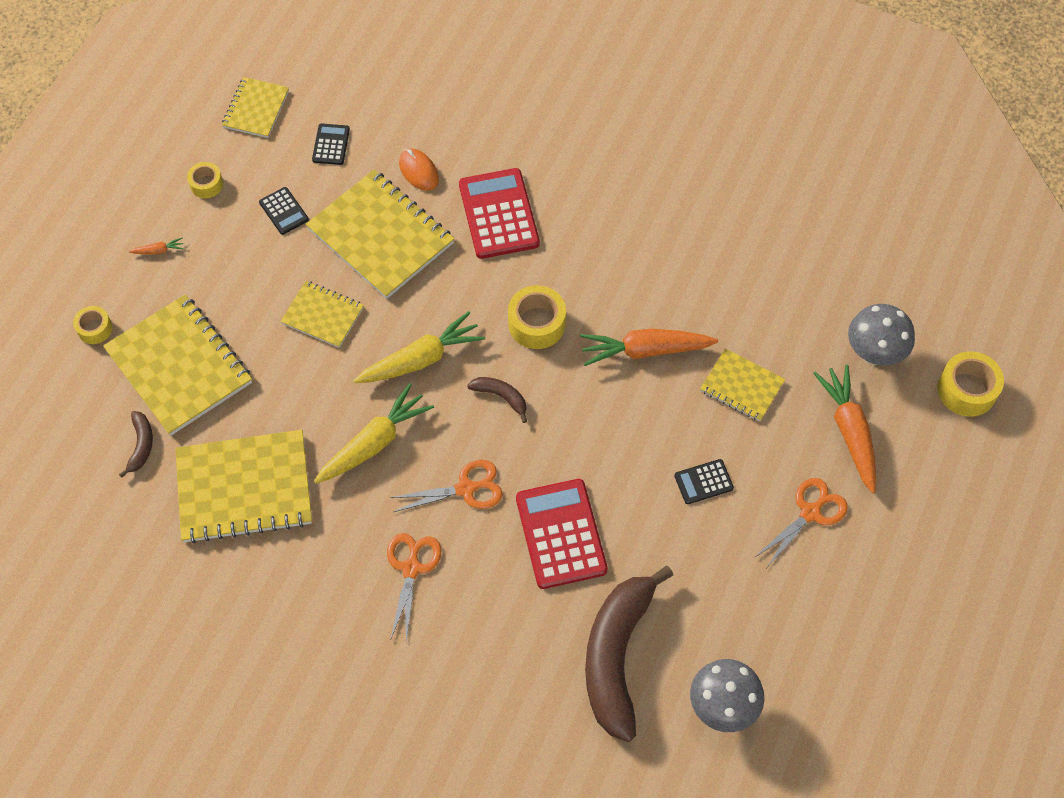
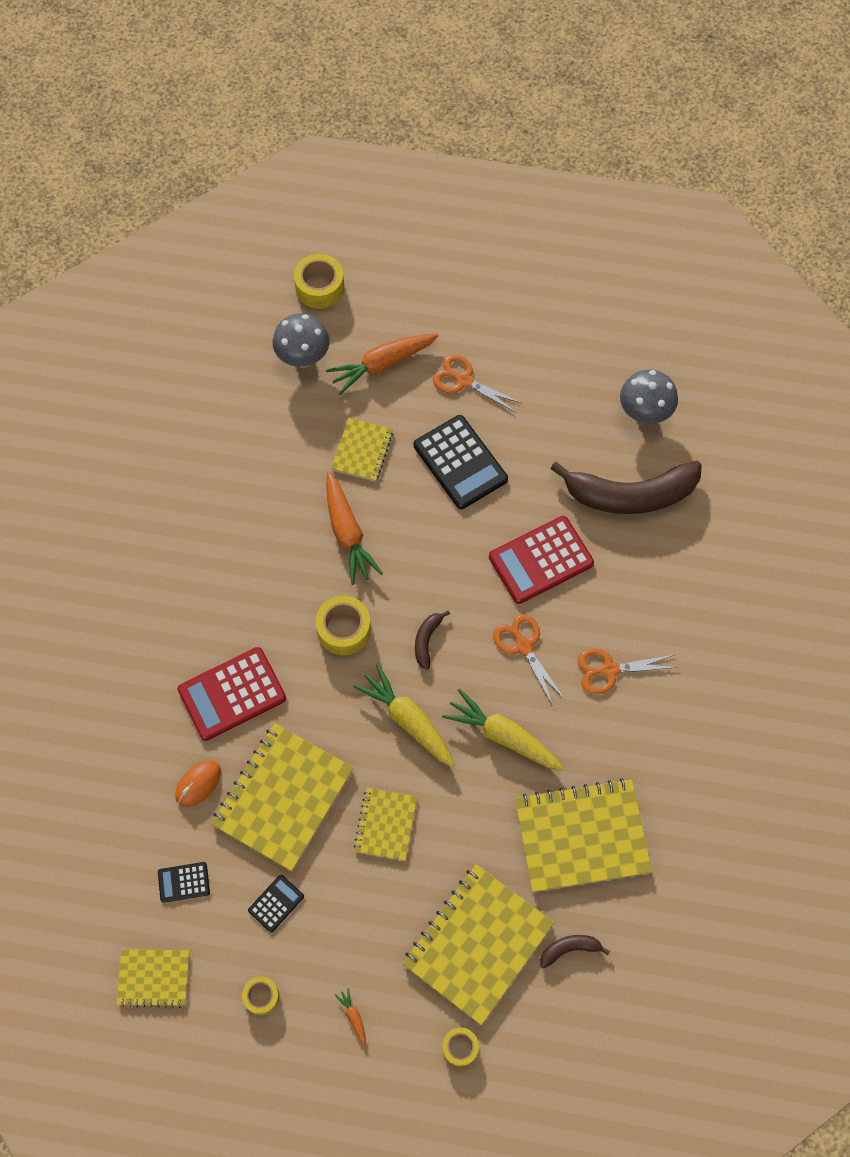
camera: 105 degrees left, 5 degrees up
yellow notebook [175,430,312,544] -> yellow notebook turned 75 degrees counterclockwise [515,778,652,892]
black calculator [674,459,734,504] -> black calculator [414,415,508,509], size x2.00

